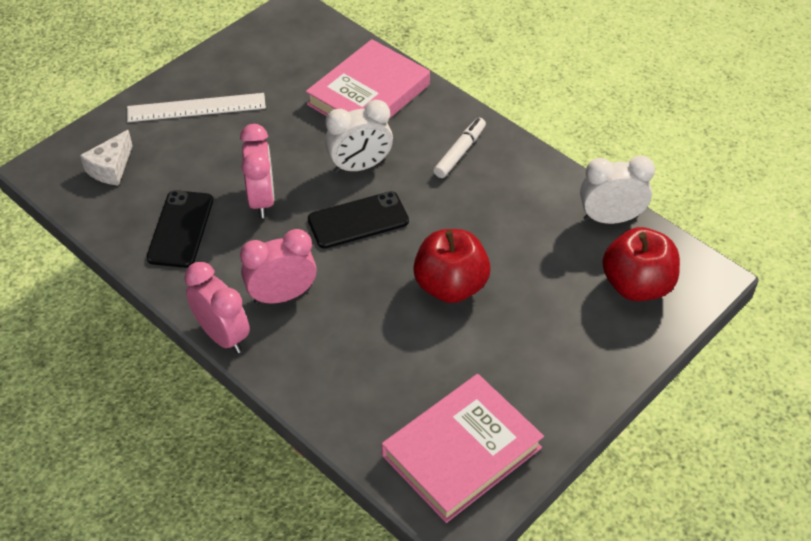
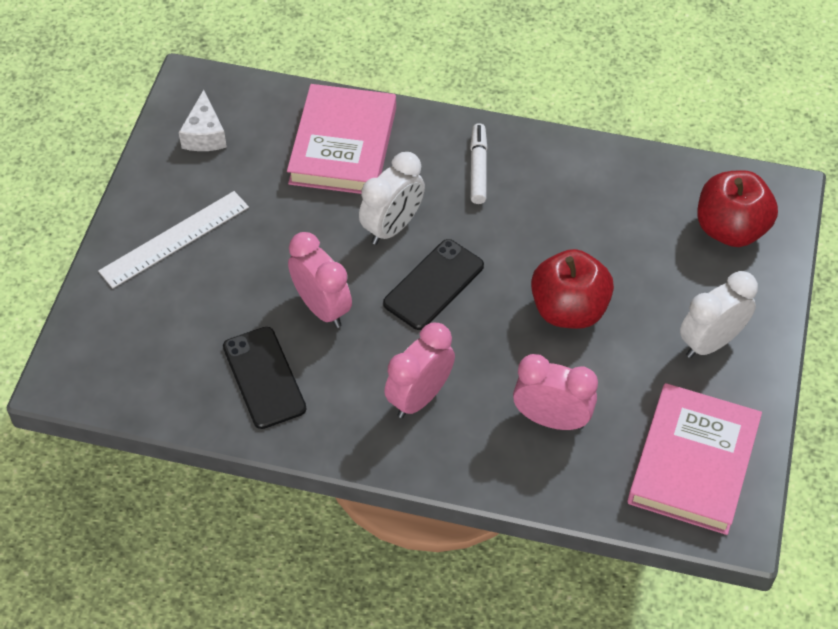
camera: 30 degrees left, 5 degrees up
white cheese [80,130,133,186] -> white cheese moved to [179,90,227,151]
pink clock [184,262,250,354] -> pink clock moved to [513,354,598,430]
white clock [580,155,655,224] -> white clock moved to [680,271,758,358]

